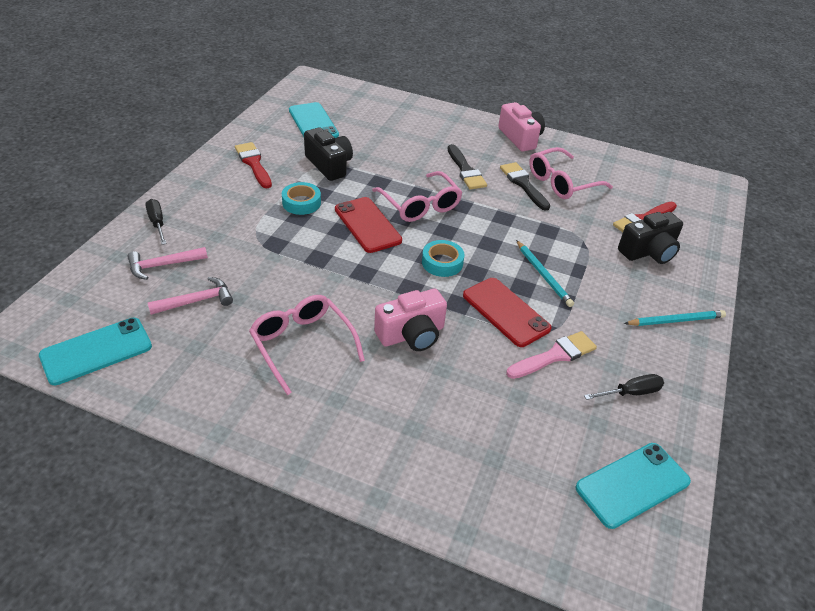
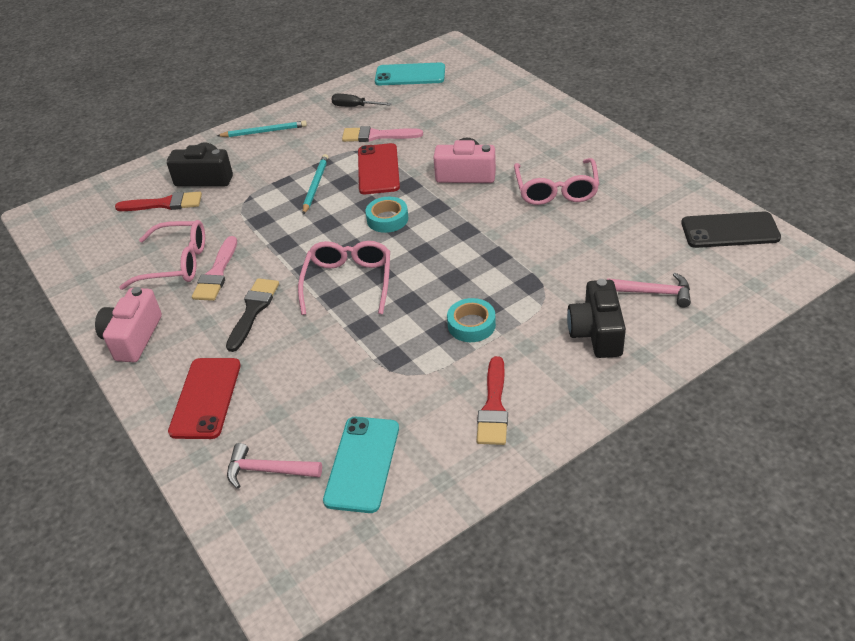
camera: 140 degrees left, 0 degrees up
turquoise phone [39,318,152,385] -> black phone [681,212,781,248]
black screwdriver [145,199,167,245] -> none
pink hammer [147,277,233,315] -> pink hammer moved to [227,443,322,489]
black camera [304,127,353,181] -> black camera moved to [567,279,626,358]
red phone [335,197,402,253] -> red phone moved to [168,358,241,439]
black brush [500,162,550,211] -> pink brush [192,236,237,301]
turquoise pencil [624,310,726,326] -> turquoise pencil turned 150 degrees clockwise [217,121,307,137]

